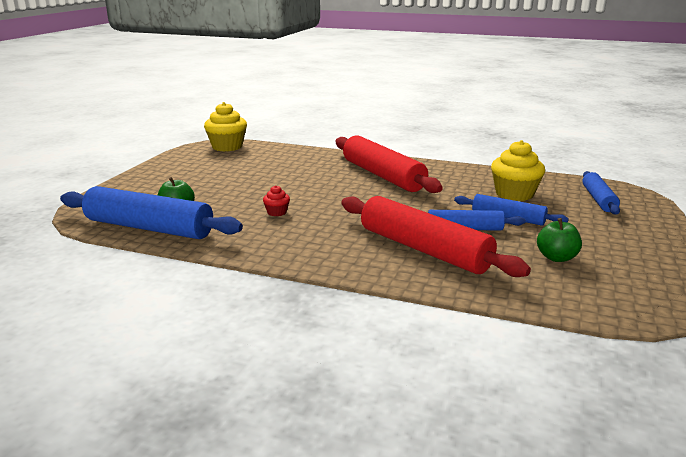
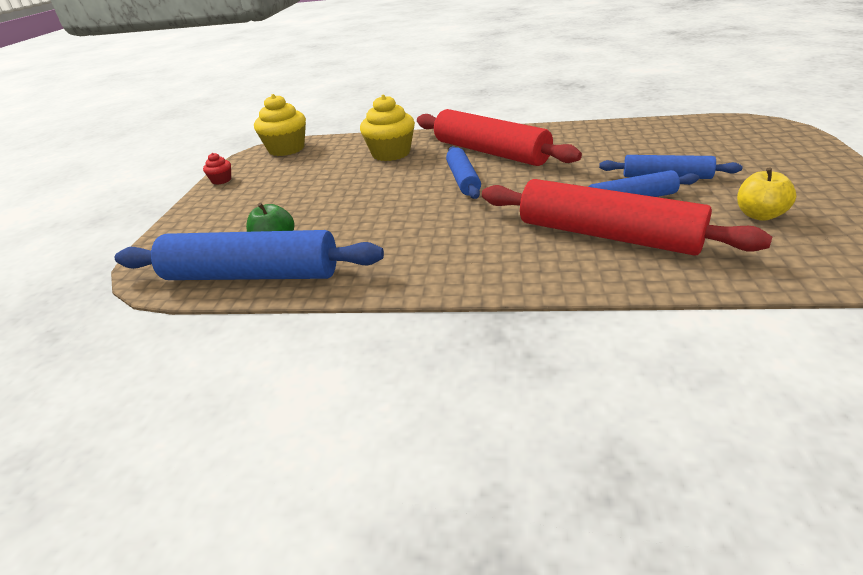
camera: 10 degrees left, 10 degrees up
red cupcake [263,185,290,216] -> red cupcake moved to [203,153,231,185]
yellow cupcake [491,140,545,201] -> yellow cupcake moved to [360,95,415,161]
green apple [537,218,582,262] -> yellow apple [737,167,796,221]
blue rolling pin [582,171,620,215] -> blue rolling pin moved to [446,146,481,199]

